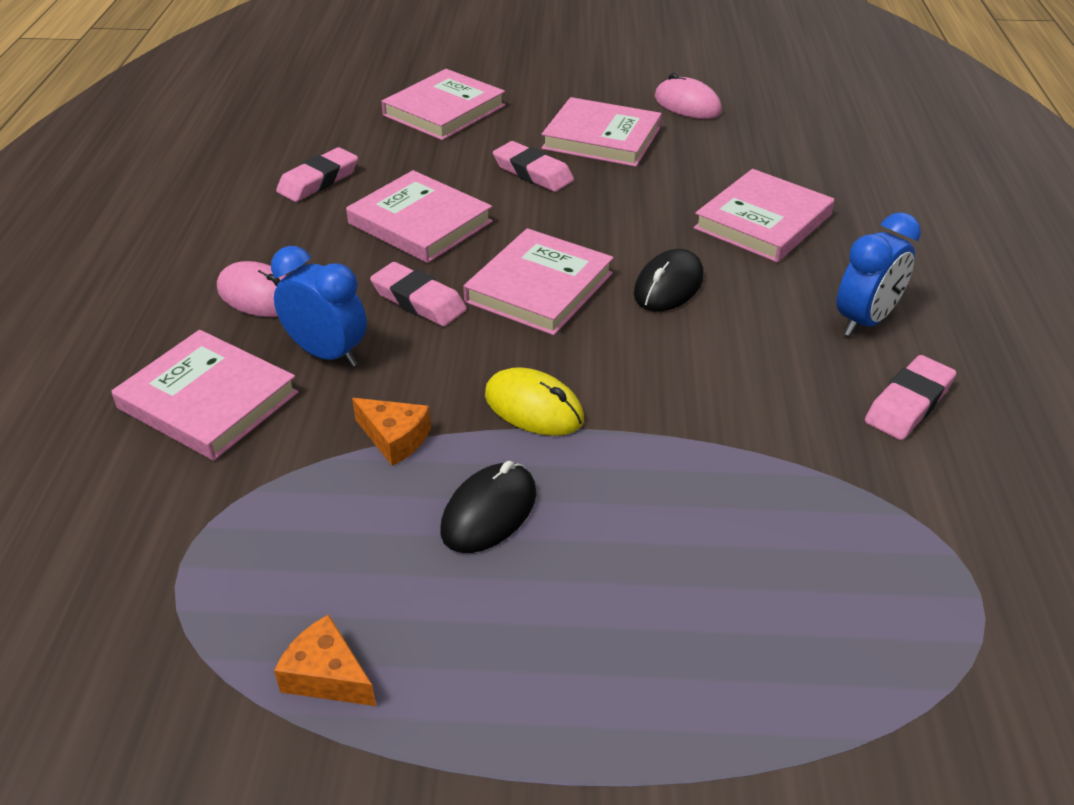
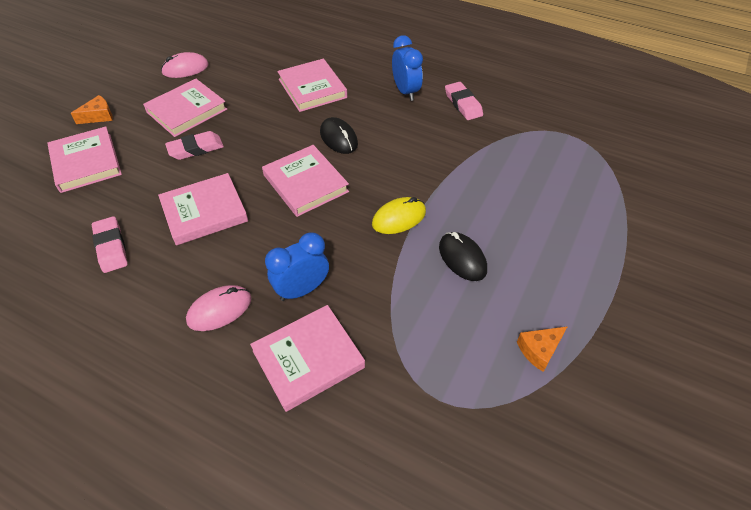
camera: 65 degrees left, 10 degrees up
orange cheese [352,398,431,466] -> orange cheese moved to [71,95,113,124]
pink eraser [370,262,467,327] -> none

